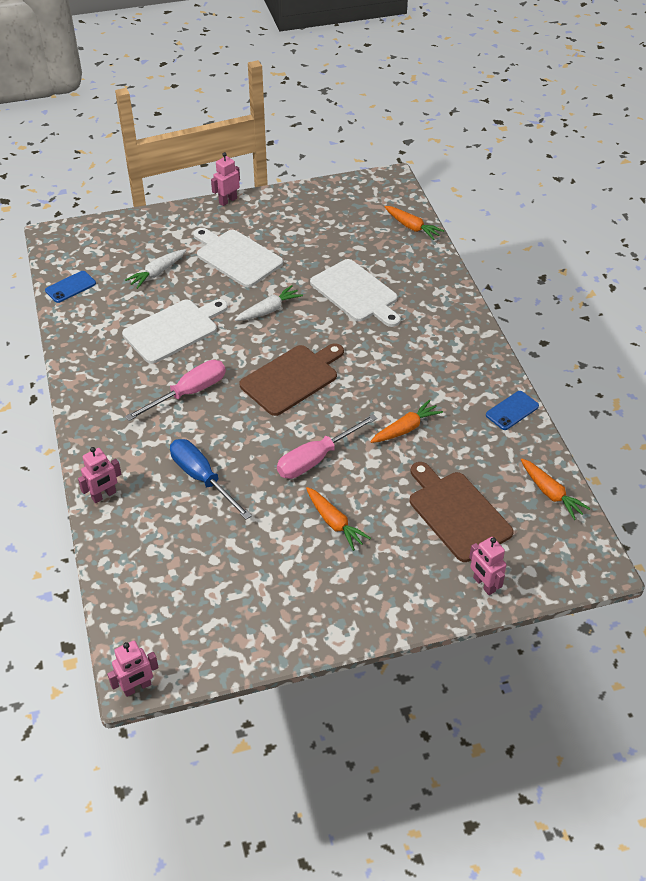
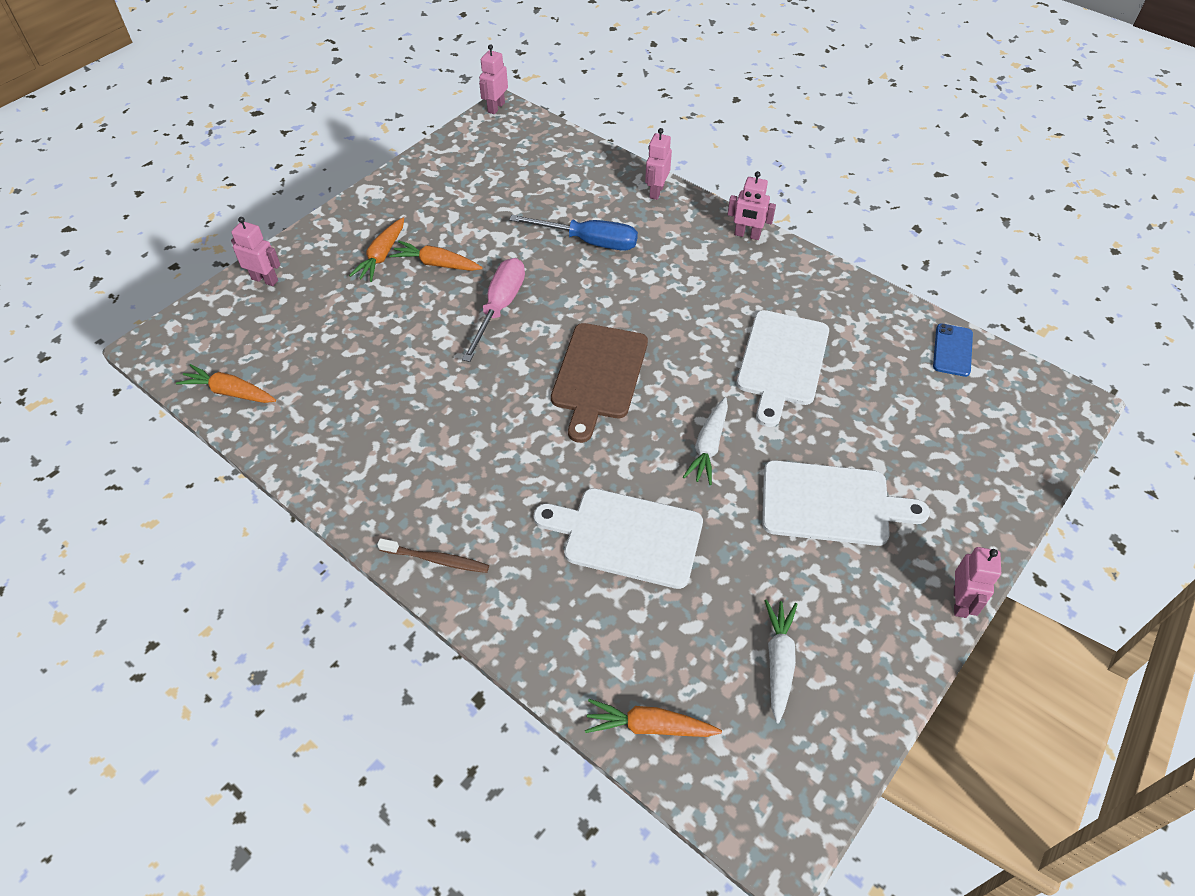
camera: 145 degrees right, 5 degrees up
white carrot [125,249,186,289] -> white carrot moved to [765,600,798,724]
pink screwdriver [125,360,226,421] -> none
orange carrot [370,399,443,443] -> orange carrot moved to [349,218,404,282]
brown cutting board [410,462,514,562] -> none
blue phone [486,391,539,430] -> none
none -> brown toothbrush [377,538,489,573]
none -> pink robot [727,171,776,240]

